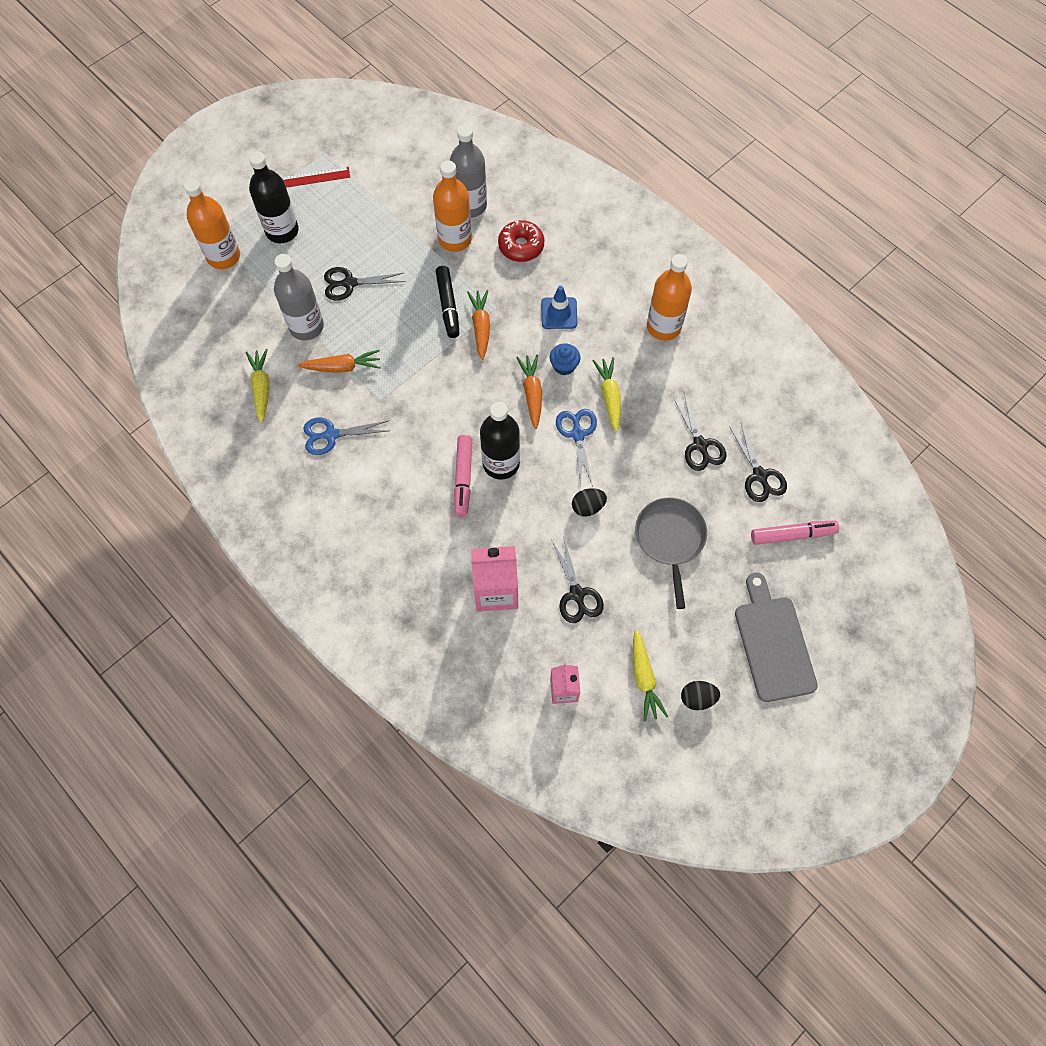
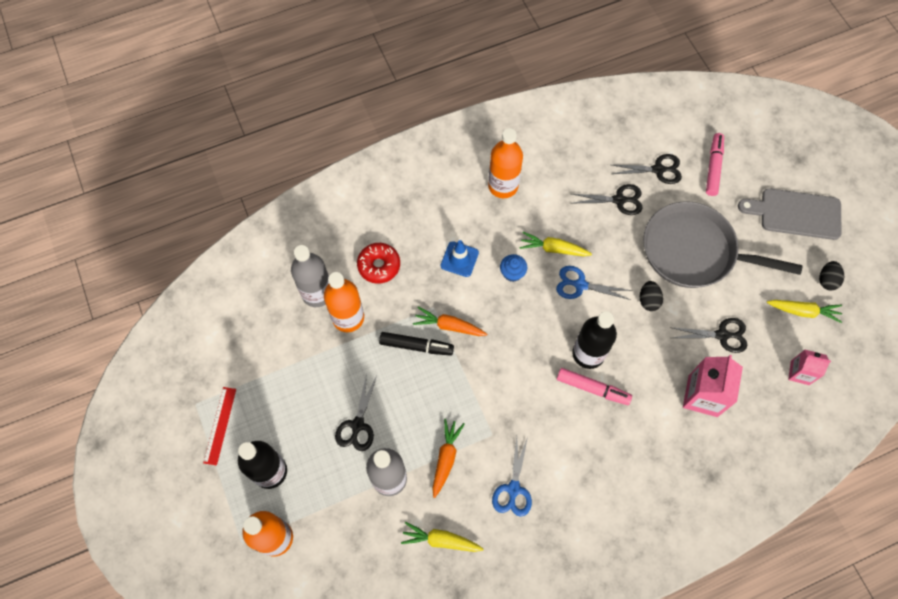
camera: 70 degrees left, 0 degrees up
orange carrot [516,355,542,429] -> none
grey pan [635,497,707,609] -> grey pan [643,201,803,288], size x1.59

